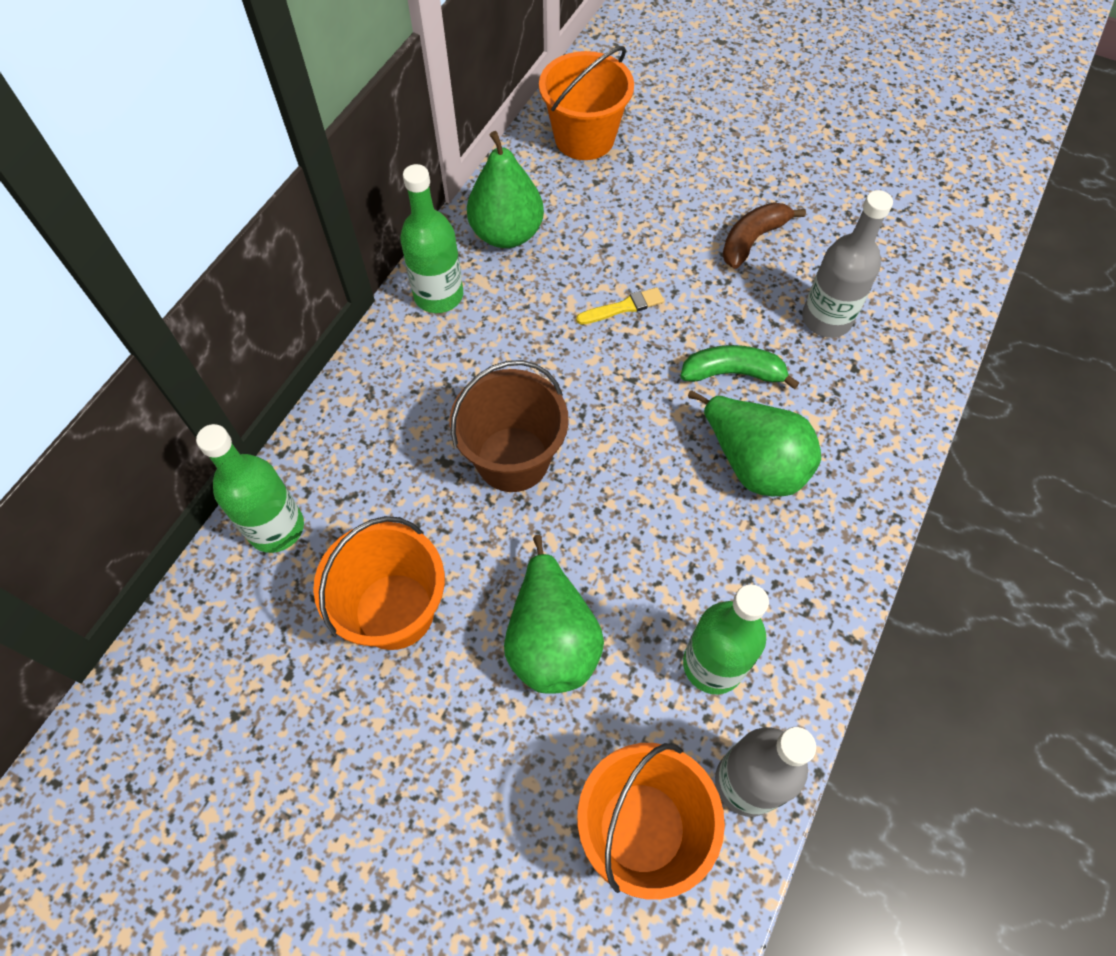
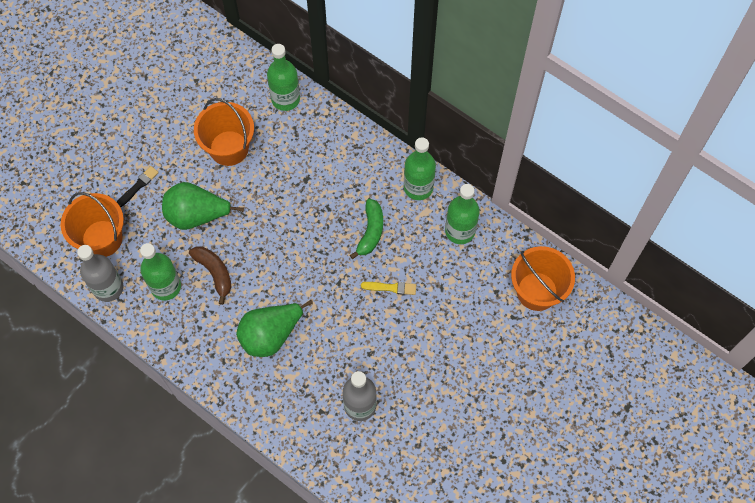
camera: 100 degrees right, 5 degrees up
brown bucket [450,360,569,492] -> none
green pear [467,131,544,248] -> green bottle [445,184,480,244]
yellow brush [576,287,664,325] -> yellow brush turned 75 degrees counterclockwise [361,282,416,295]
green banana [680,345,799,389] -> green banana moved to [350,199,383,259]
brown banana [722,202,806,269] -> brown banana moved to [189,247,232,305]
none -> black brush [117,166,159,208]

